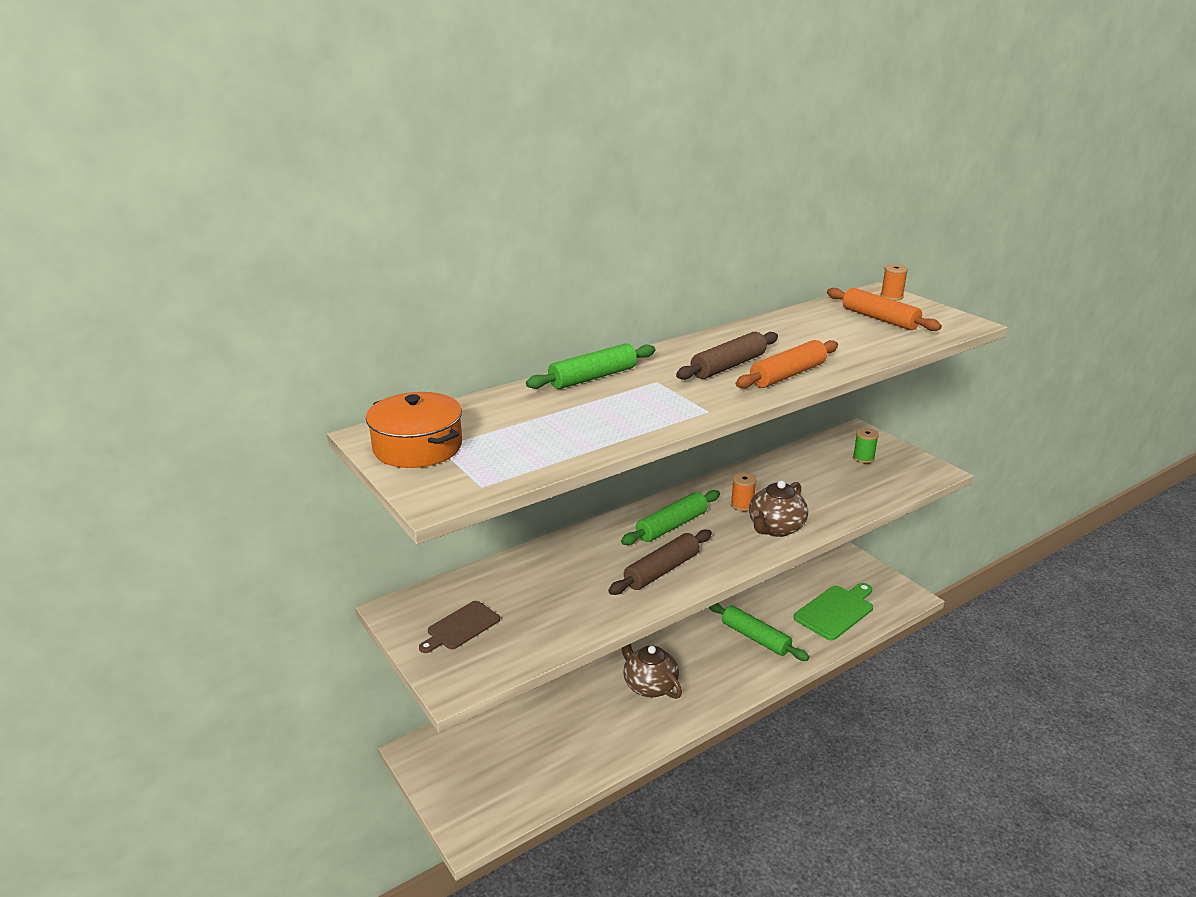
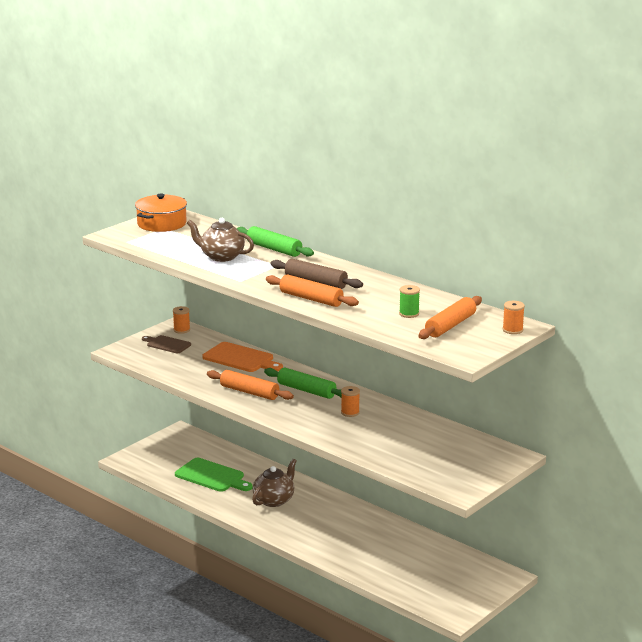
camera: 75 degrees right, 5 degrees down
brown rolling pin [608,529,712,595] -> orange rolling pin [207,370,294,400]
green rolling pin [709,603,809,661] -> none
brown teapot [749,480,808,537] -> brown teapot moved to [187,218,254,262]
green cutting board [793,583,873,640] -> green cutting board moved to [175,458,252,492]
green spool [853,428,879,464] -> green spool moved to [399,285,420,318]
none -> orange spool [173,306,190,334]
none -> orange cutting board [202,342,283,372]

